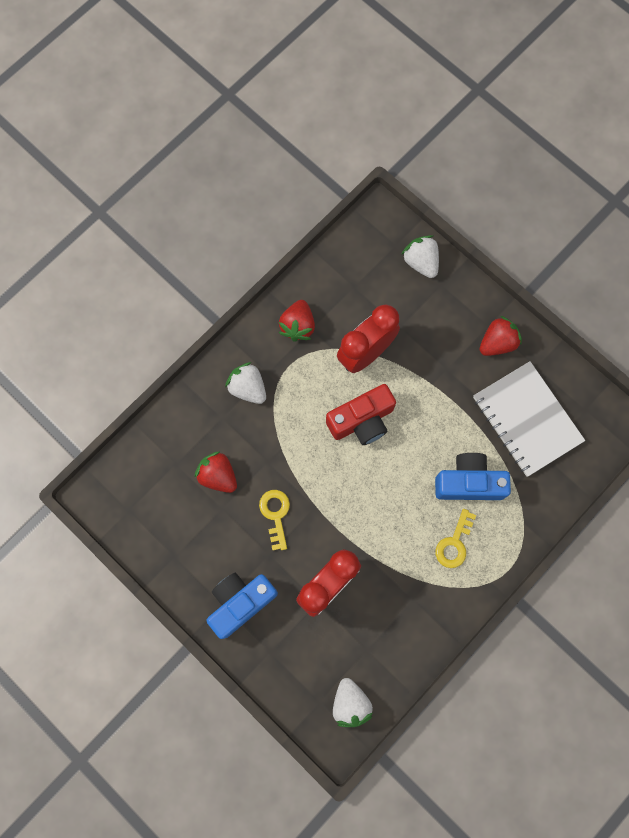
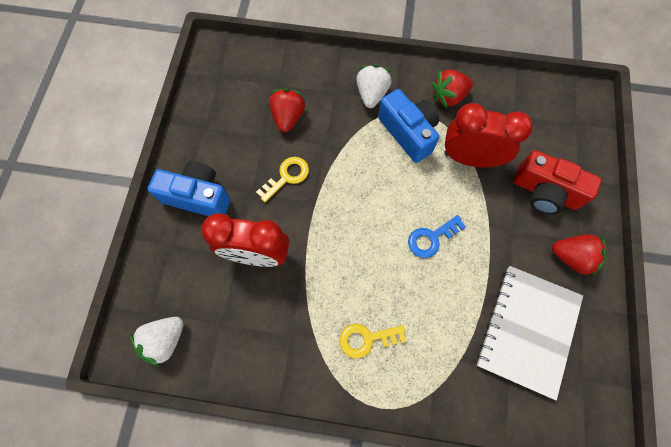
camera: 55 degrees right, 5 degrees down
red camera [326,384,396,445] -> red camera moved to [513,150,601,214]
white strawberry [401,235,439,278] -> none
blue camera [435,453,511,500] -> blue camera moved to [378,89,439,163]
none -> blue key [408,215,466,258]

